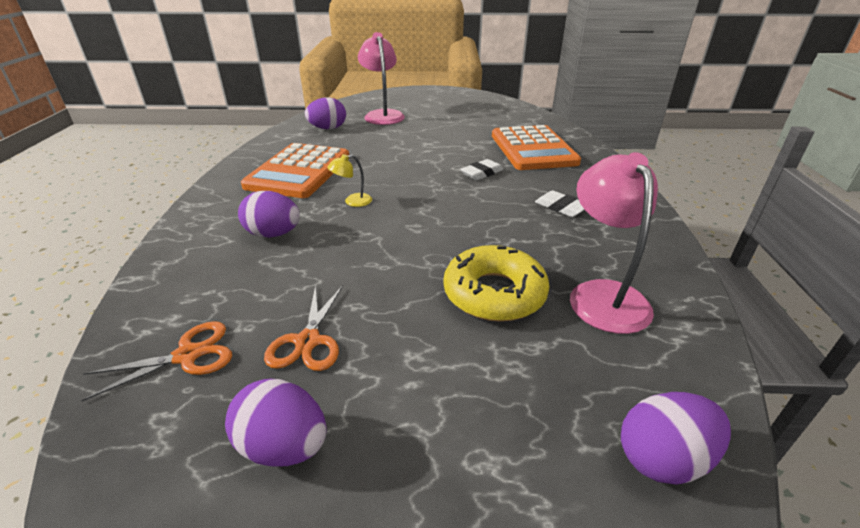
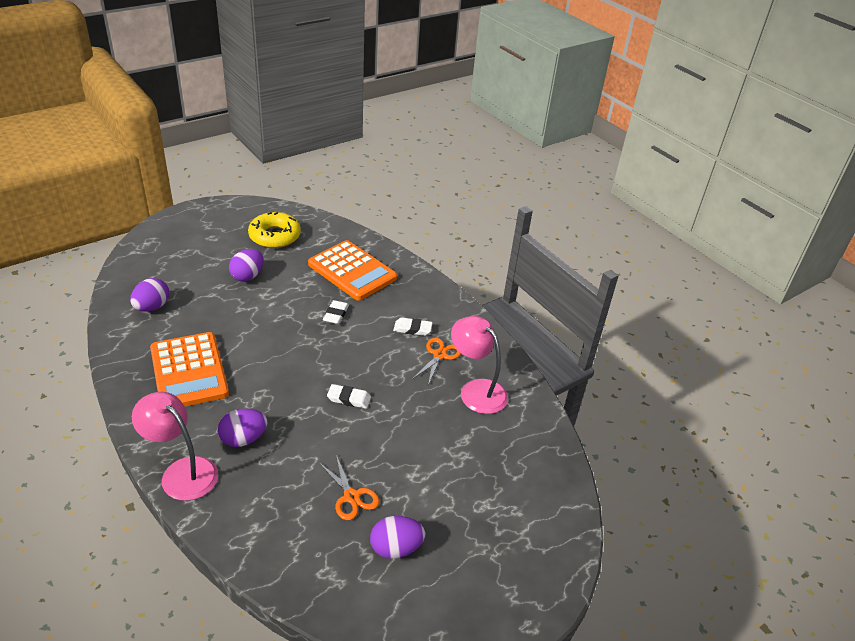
camera: 40 degrees left, 5 degrees up
orange scissors [81,321,232,401] -> orange scissors moved to [413,338,461,385]
yellow lamp [327,154,372,207] -> none
pink lamp [358,32,405,125] -> pink lamp moved to [132,392,218,501]
yellow donut [444,245,550,322] -> yellow donut moved to [248,212,301,248]
purple egg [621,392,731,485] -> purple egg moved to [229,249,264,282]
none -> white eraser [327,384,371,409]

